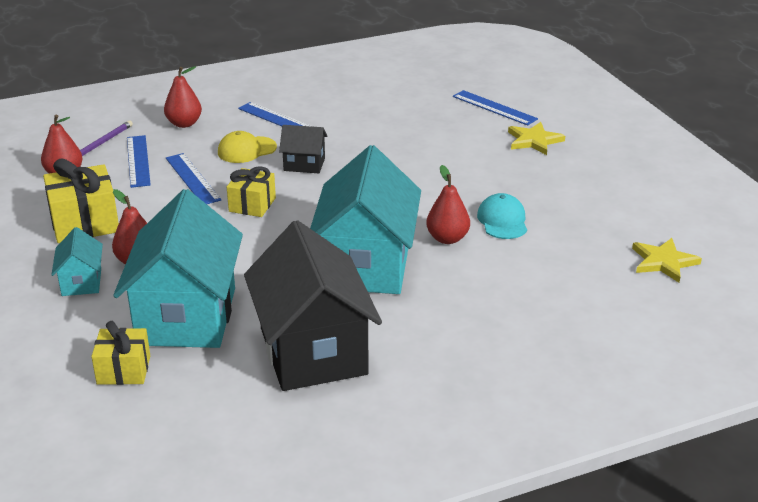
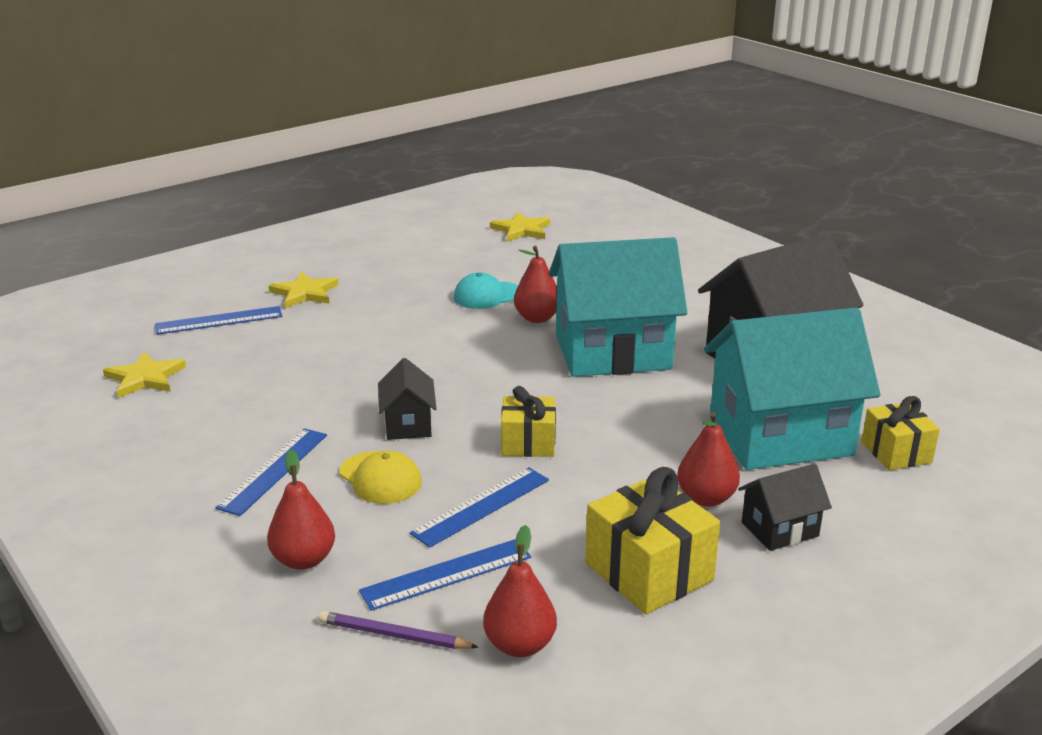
camera: 105 degrees left, 5 degrees down
turquoise house [51,227,103,296] -> black house [738,464,832,551]
blue ruler [453,90,538,126] -> blue ruler turned 45 degrees clockwise [155,306,282,335]
none -> yellow star [103,351,186,398]

